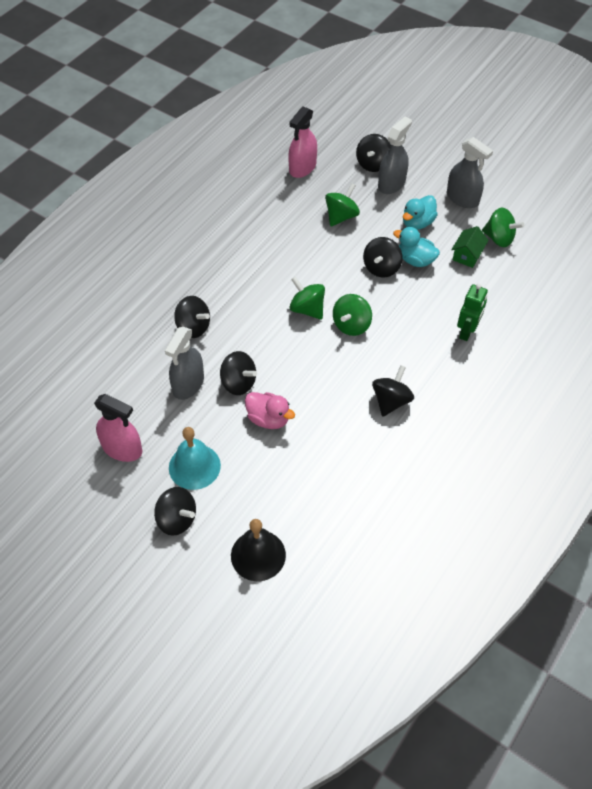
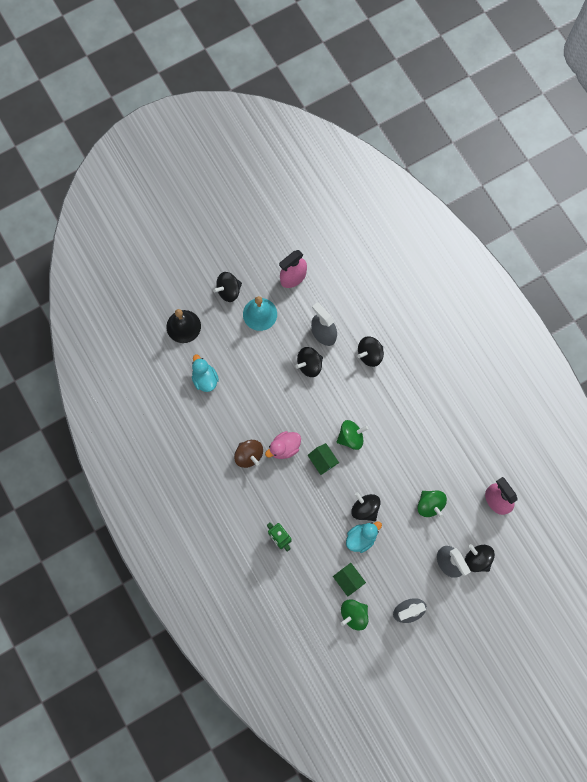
camera: 115 degrees right, 20 degrees up
pink duck [245,392,295,429] -> pink duck moved to [265,431,301,459]
green spinning top [333,294,372,336] -> green house [308,443,339,475]
black spinning top [372,365,414,417] -> brown spinning top [234,440,263,468]
turquoise duck [403,195,438,230] -> turquoise duck moved to [192,354,219,392]

